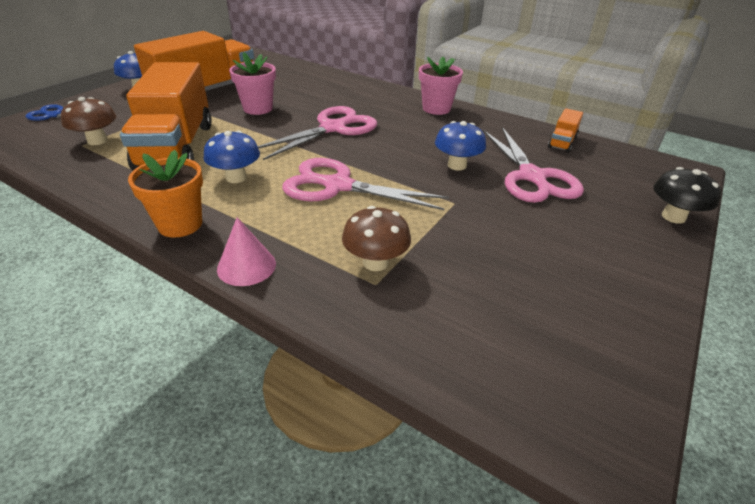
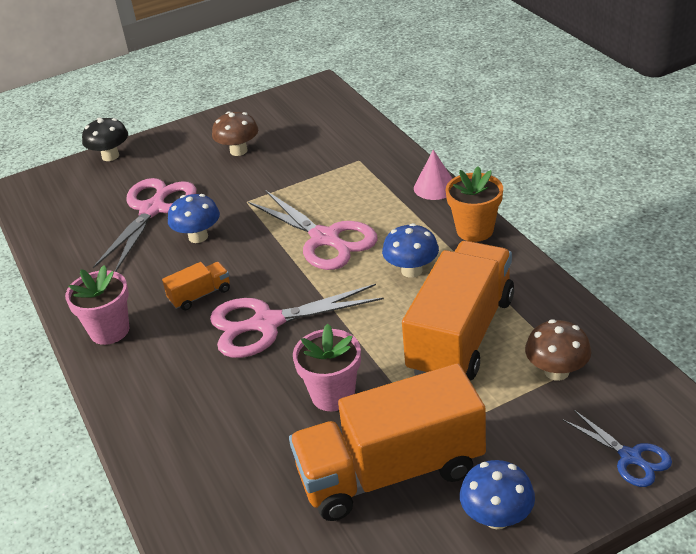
camera: 145 degrees left, 0 degrees up
brown mushroom [342,206,411,271] -> brown mushroom moved to [212,111,258,156]
orange truck [548,108,583,153] -> orange truck moved to [162,262,230,310]

